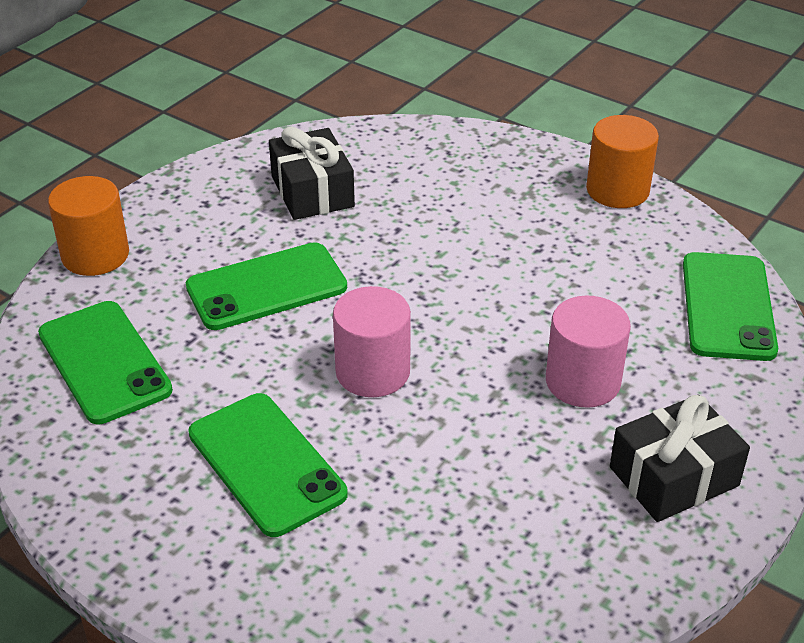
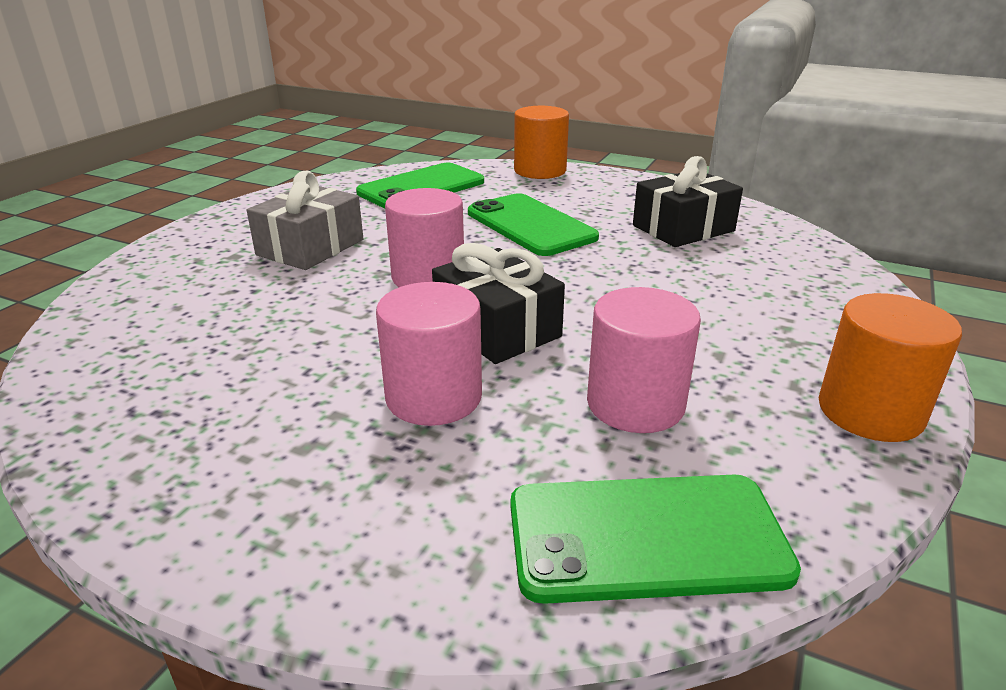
camera: 80 degrees right, 10 degrees down
green phone [188,393,348,537] -> grey gift [247,171,363,270]
black gift [610,395,750,522] -> black gift moved to [432,243,565,364]
none -> pink cylinder [587,287,701,433]

